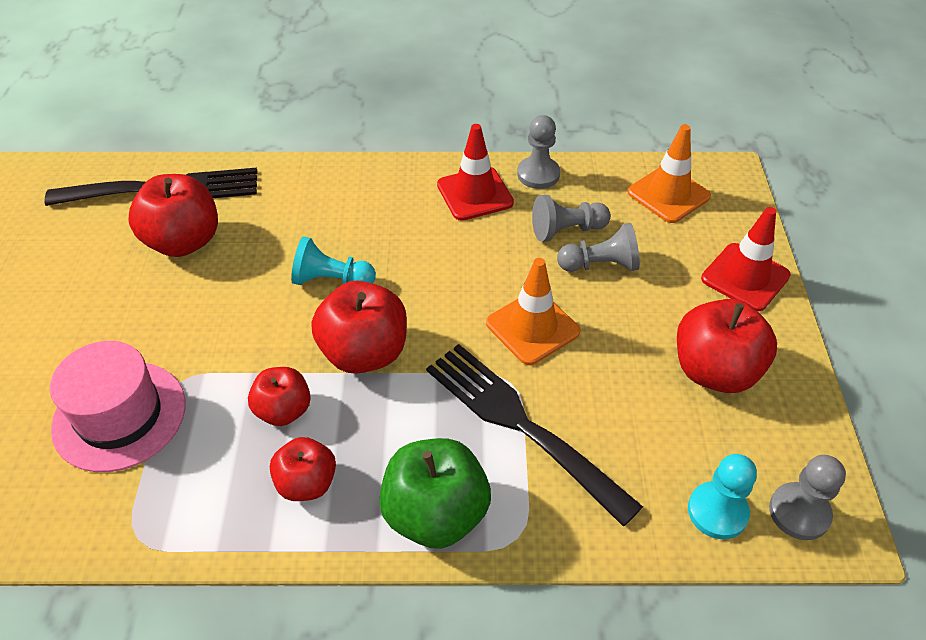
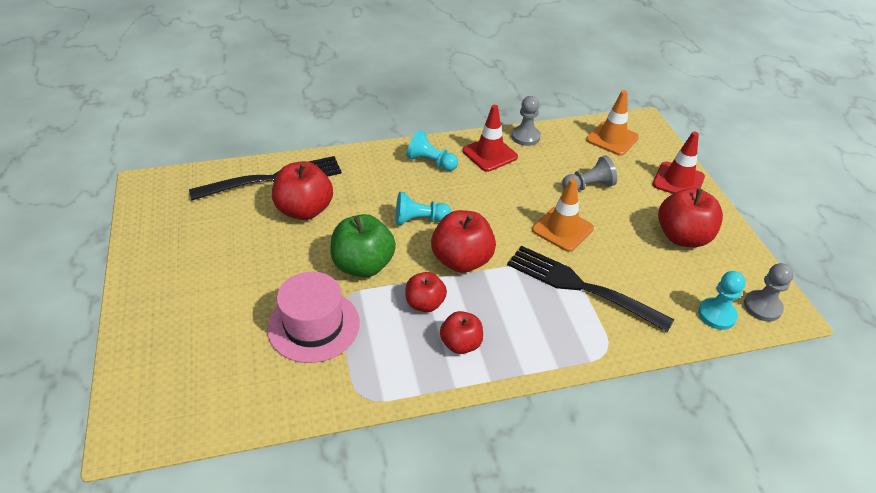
camera: 15 degrees left, 5 degrees down
green apple [379,438,491,549] -> green apple moved to [330,214,396,277]
grey pawn [532,195,611,242] -> none
none -> turquoise pawn [406,130,458,171]

